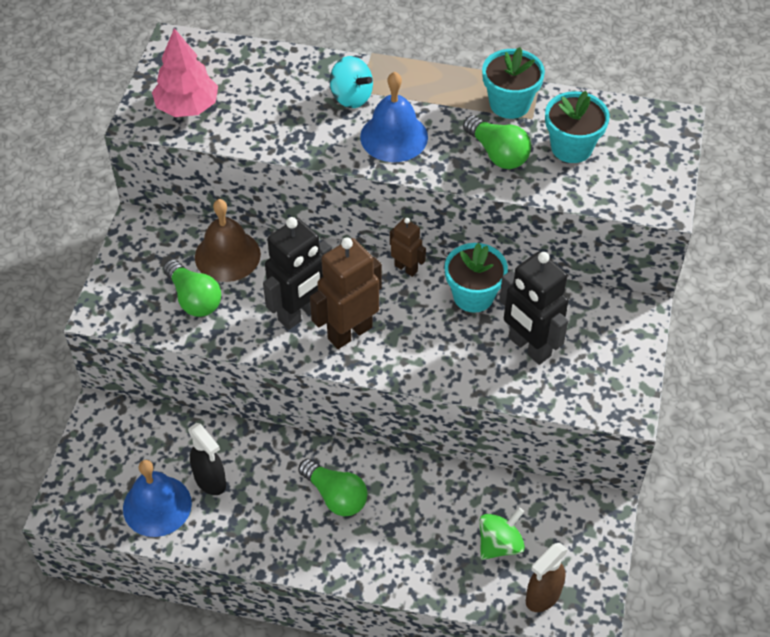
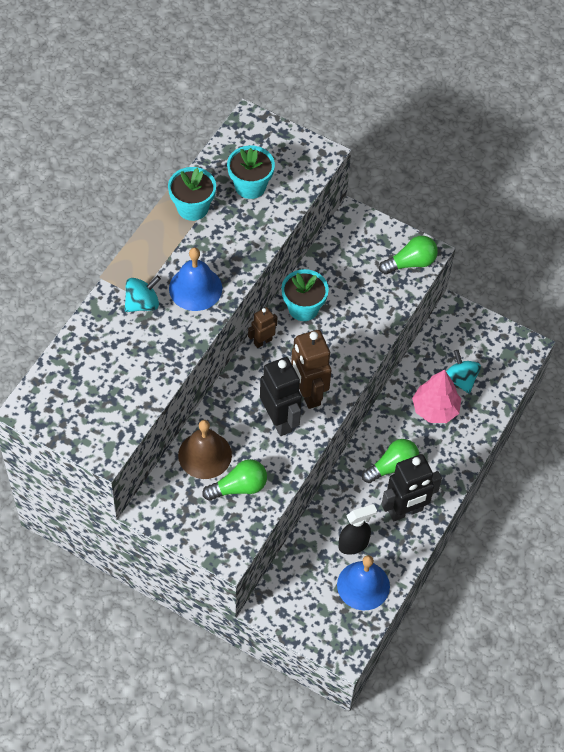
camera: 75 degrees left, 5 degrees up
pink tree [152,28,218,117] -> pink tree moved to [412,370,461,423]
green light bulb [463,115,531,169] -> green light bulb moved to [379,236,438,275]
green spinning top [479,507,525,560] -> turquoise spinning top [446,350,481,394]
black robot [499,252,569,365] -> black robot moved to [381,454,442,521]
brown spray bottle [526,543,568,612] -> none

